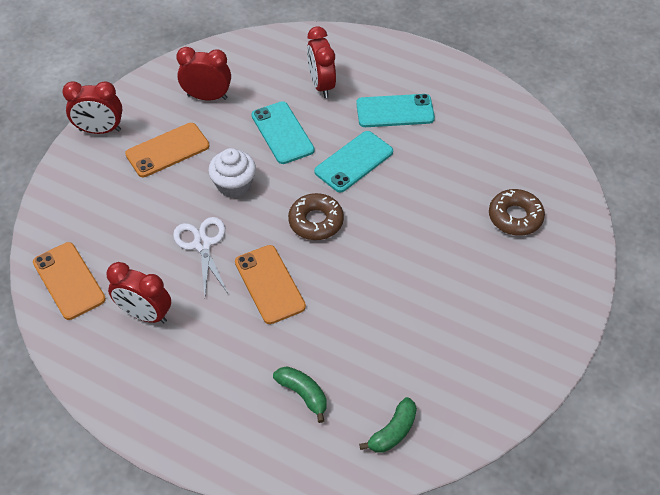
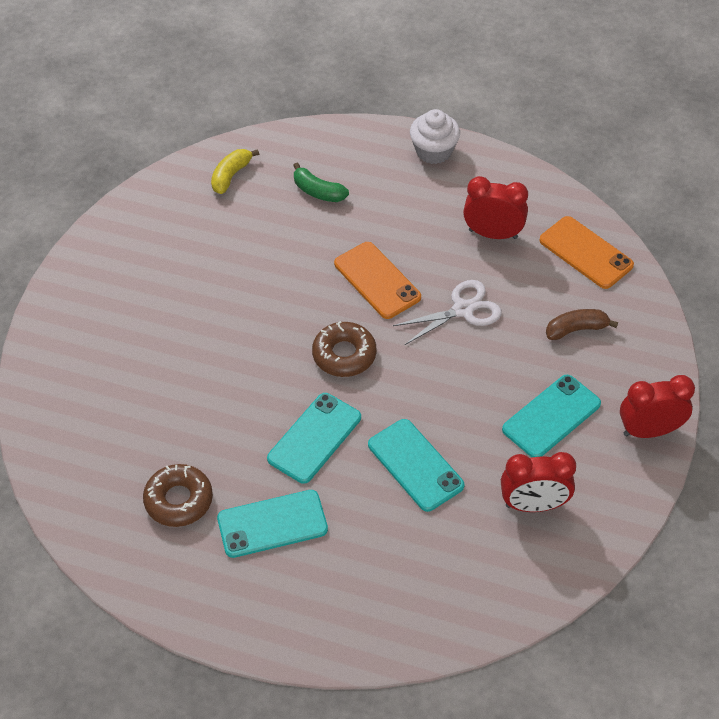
camera: 170 degrees right, 0 degrees up
orange phone [125,123,210,177] -> turquoise phone [502,375,601,457]
white scissors [173,217,228,295] -> white scissors turned 90 degrees counterclockwise [393,280,502,345]
white cupcake [208,148,256,198] -> white cupcake moved to [410,109,460,164]
red clock [307,26,336,98] -> none
green banana [359,397,417,453] -> yellow banana [211,149,259,194]
brown donut [489,189,545,236] -> brown donut moved to [143,464,213,527]
none -> brown banana [546,309,618,340]

